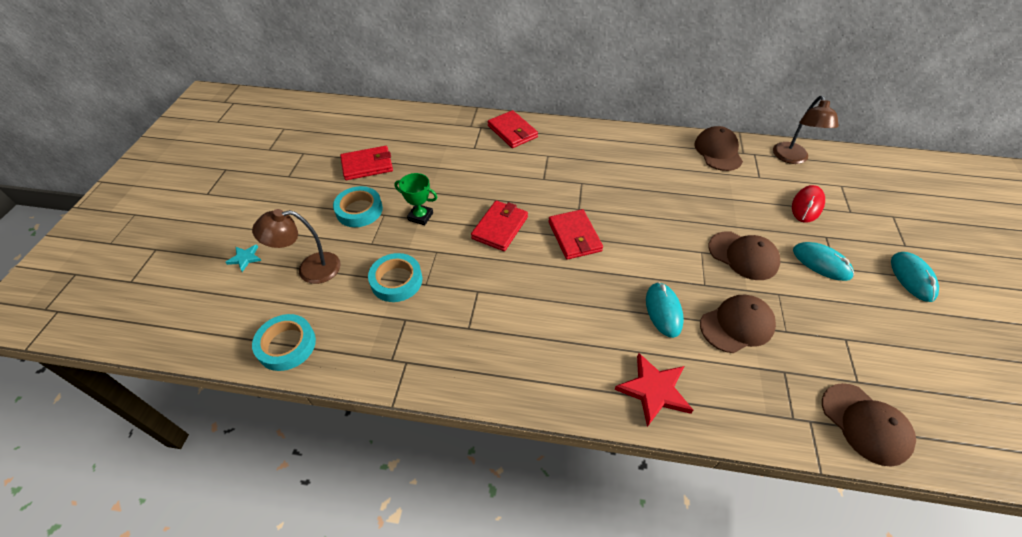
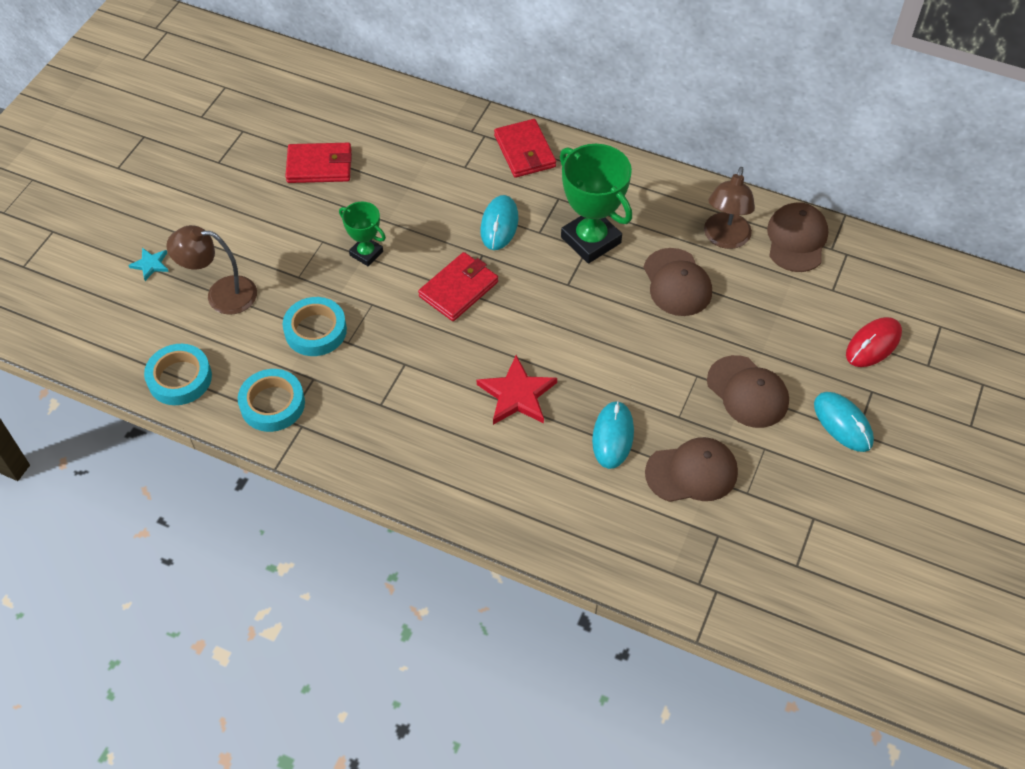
camera: 15 degrees right, 5 degrees up
turquoise tape [333,186,383,227] -> turquoise tape moved to [238,369,305,432]
red wallet [548,209,603,260] -> none
red star [614,353,693,427] -> red star moved to [477,355,557,425]
brown lamp [773,96,839,164] -> brown lamp moved to [704,167,755,249]
brown cap [822,383,916,467] -> brown cap moved to [643,248,712,316]
turquoise mouse [891,252,939,302] -> turquoise mouse moved to [480,195,519,250]
none -> green trophy [560,144,632,263]

